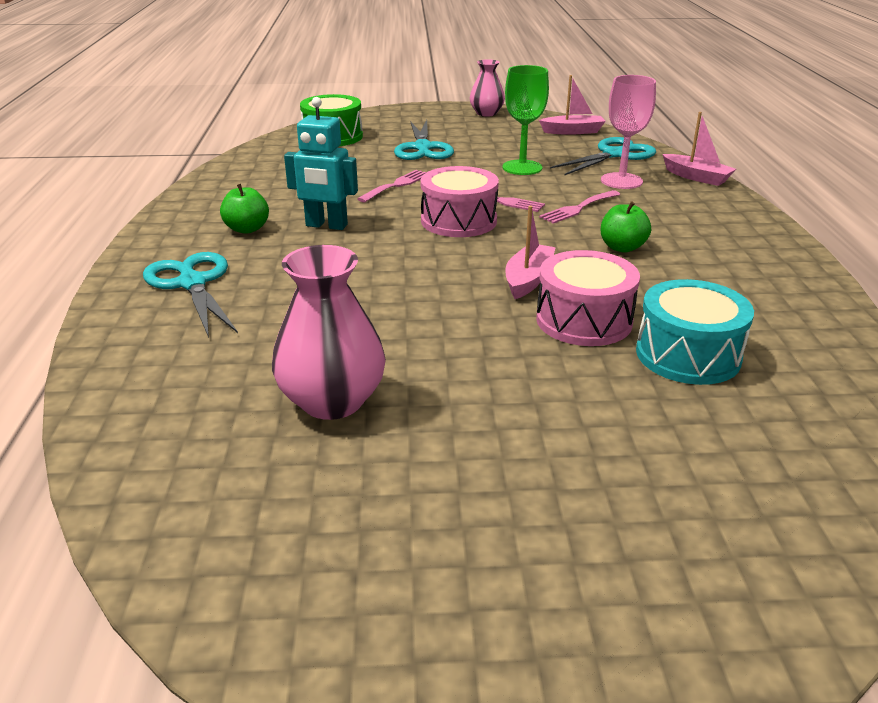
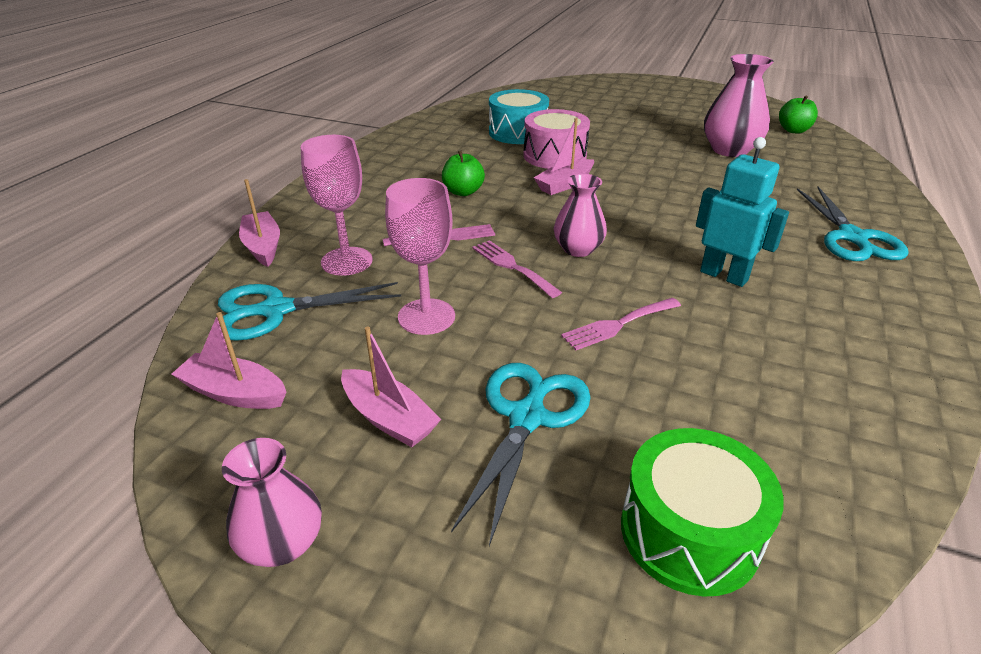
camera: 155 degrees left, 5 degrees up
green apple [220,184,269,234] -> green apple moved to [779,95,818,134]
pink drum [421,166,499,237] -> pink vase [554,174,607,257]
green goblet [503,65,549,175] -> pink goblet [385,178,455,335]
none -> pink boat [341,326,441,447]

